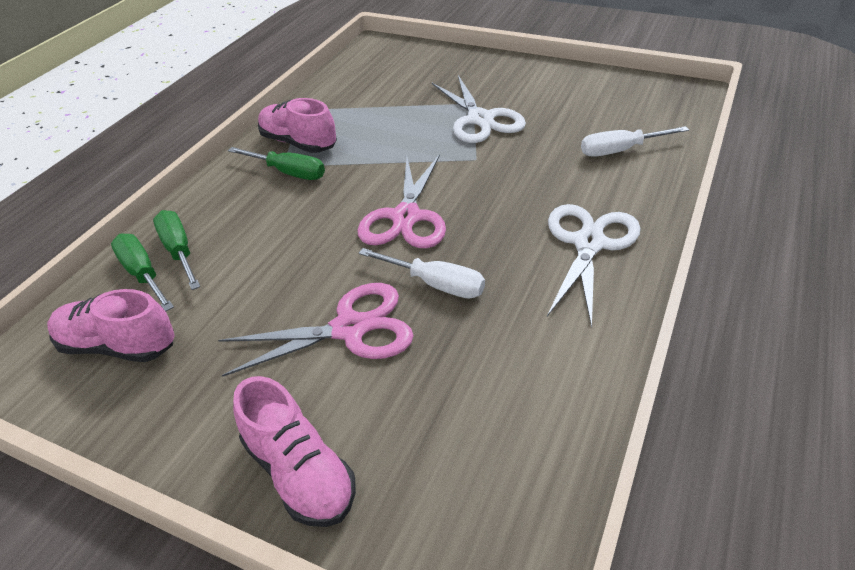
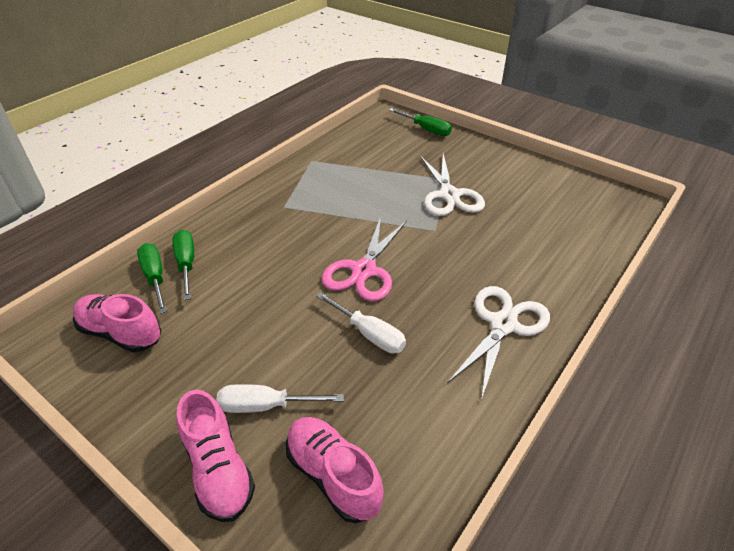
camera: 10 degrees right, 0 degrees up
pink scissors [218,283,414,377] -> none
green screwdriver [228,147,325,180] -> green screwdriver moved to [389,108,452,136]
pink shoe [258,98,337,153] -> pink shoe moved to [286,417,384,523]
white screwdriver [581,126,689,157] -> white screwdriver moved to [216,384,344,413]

